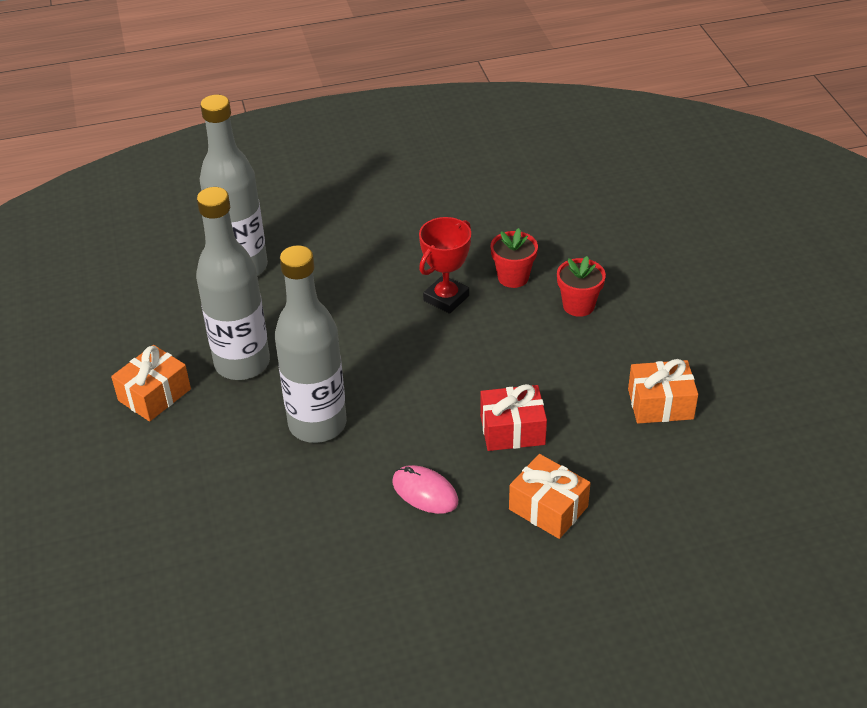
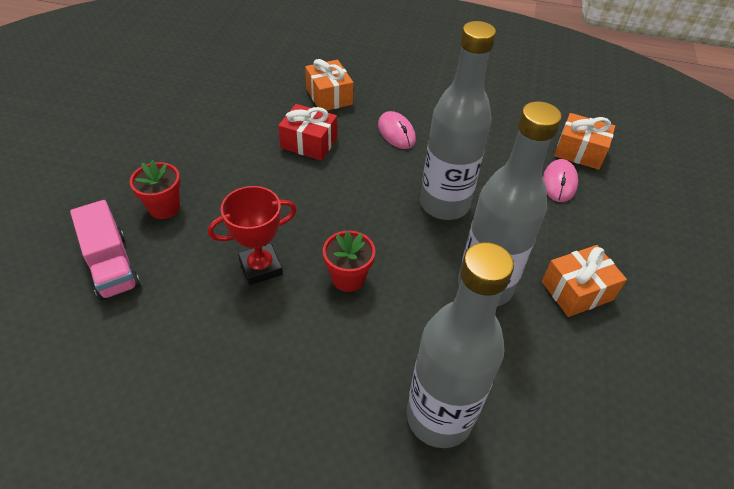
camera: 155 degrees left, 5 degrees up
red flower pot [491,228,538,288] -> red flower pot moved to [323,231,375,292]
orange gift [628,359,698,424] -> orange gift moved to [554,113,615,170]
none -> pink truck [70,200,140,301]
none -> pink mouse [543,159,578,202]

